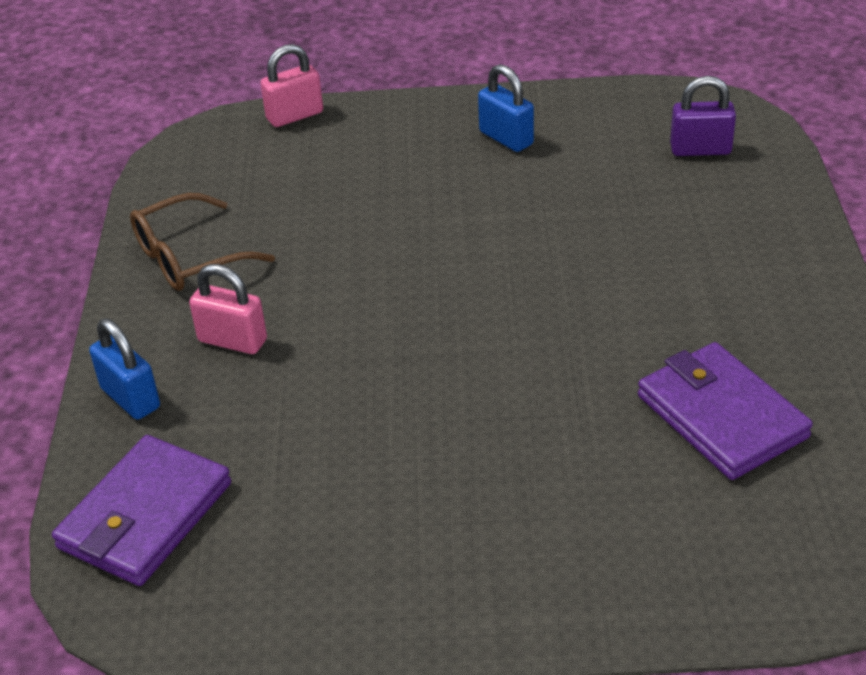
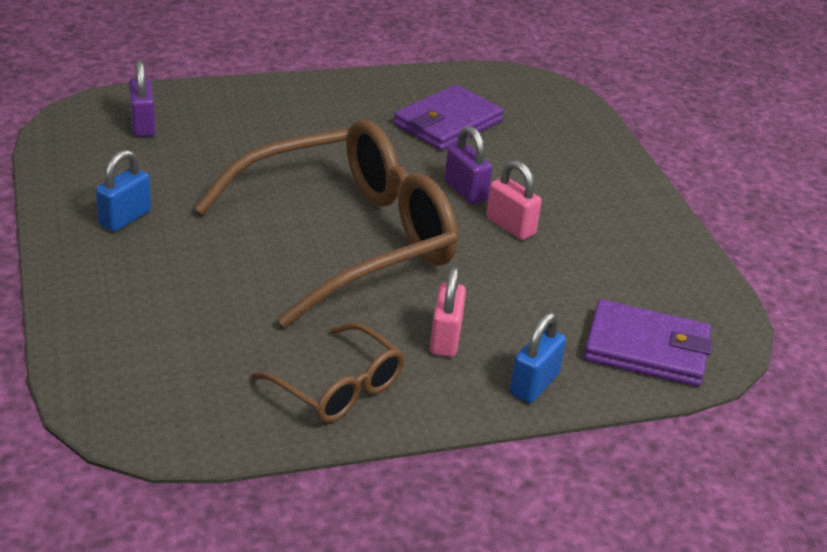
camera: 110 degrees left, 5 degrees down
pink padlock [260,44,323,127] -> pink padlock moved to [486,160,542,240]
none -> brown glasses [194,119,458,327]
none -> purple padlock [444,126,492,204]

